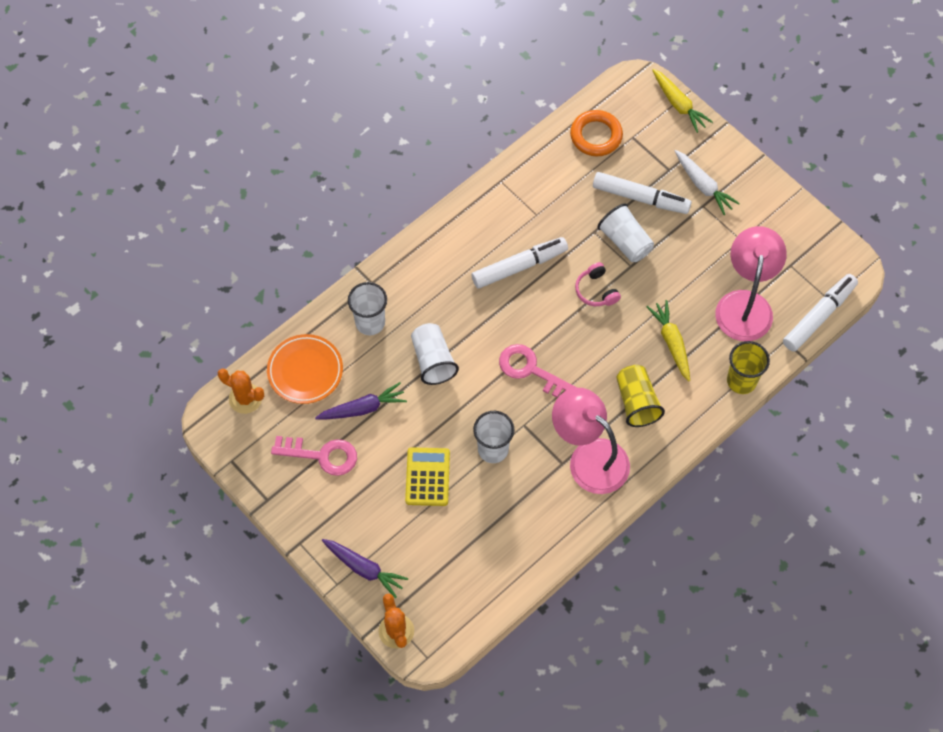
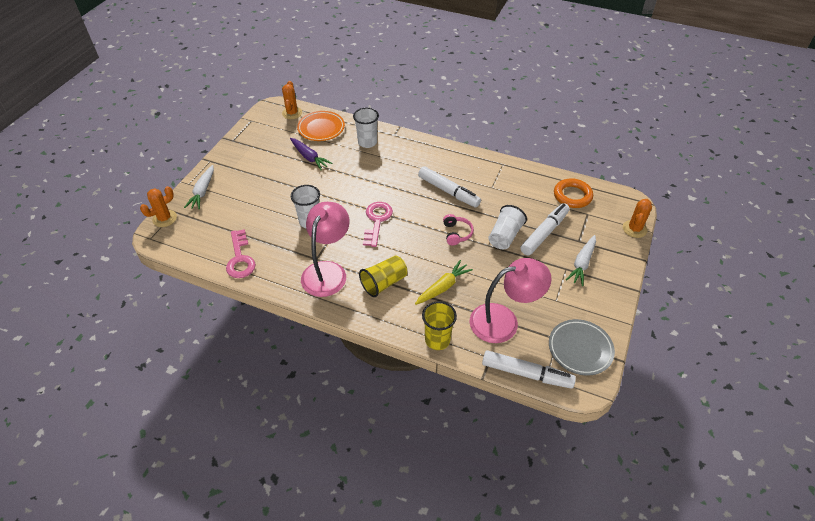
camera: 65 degrees right, 15 degrees down
pink key [271,436,357,476] -> pink key moved to [226,229,256,278]
purple carrot [322,539,408,598] -> white carrot [184,165,214,209]
yellow calculator [405,447,450,506] -> none
white cup [411,323,459,385] -> none
pink headphones [575,262,621,306] -> pink headphones turned 135 degrees clockwise [443,214,474,245]
white marker [593,172,692,214] -> white marker turned 135 degrees counterclockwise [520,203,570,255]
yellow carrot [652,69,713,133] -> orange cactus [623,199,652,238]
none -> grey plate [549,319,615,375]

